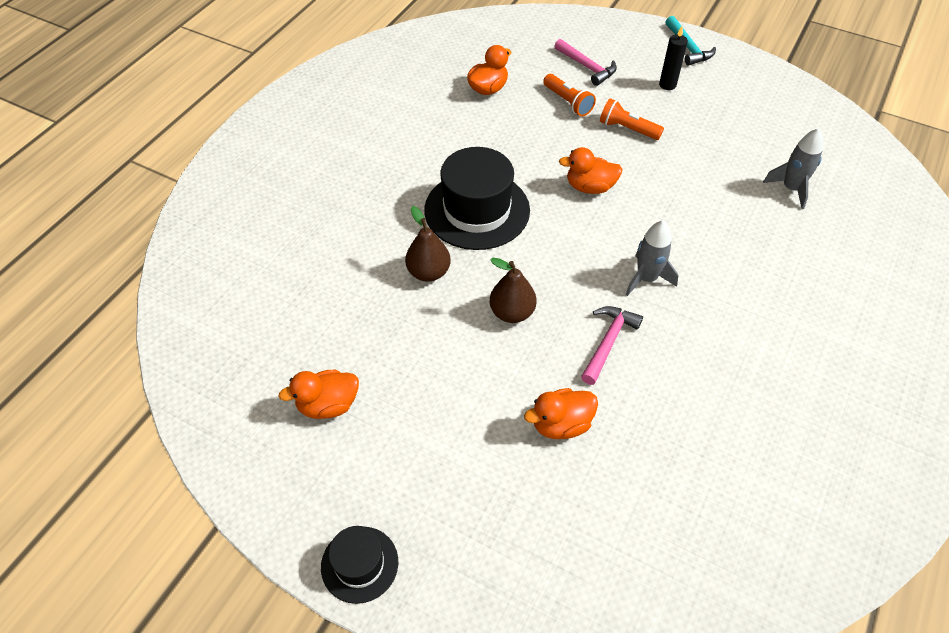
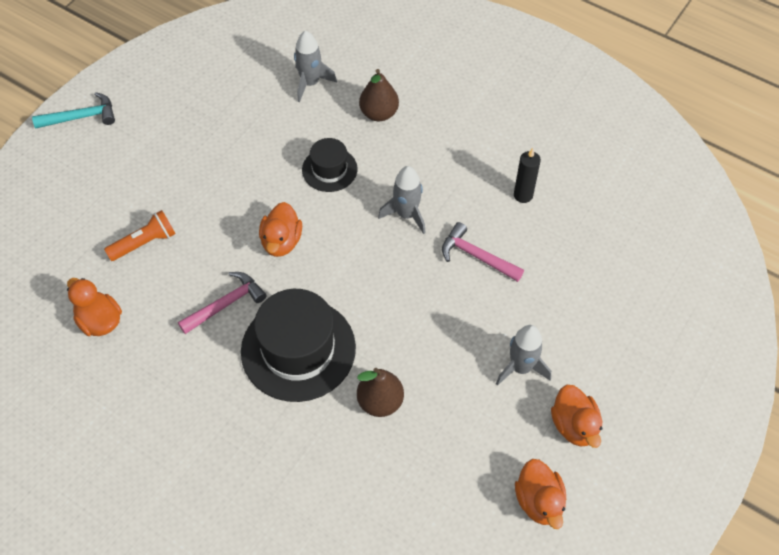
camera: 85 degrees left, 5 degrees up
black hat [321,526,398,604] -> black hat moved to [302,138,357,192]
brown pear [490,258,536,323] -> brown pear moved to [359,69,399,121]
orange duck [524,388,598,439] -> orange duck moved to [551,385,602,448]
pink hammer [554,39,617,86] -> pink hammer moved to [178,272,267,334]
orange flashlight [600,98,664,140] -> none
black candle [659,26,688,90] -> black candle moved to [514,148,541,203]
none -> grey rocket [496,325,551,386]

